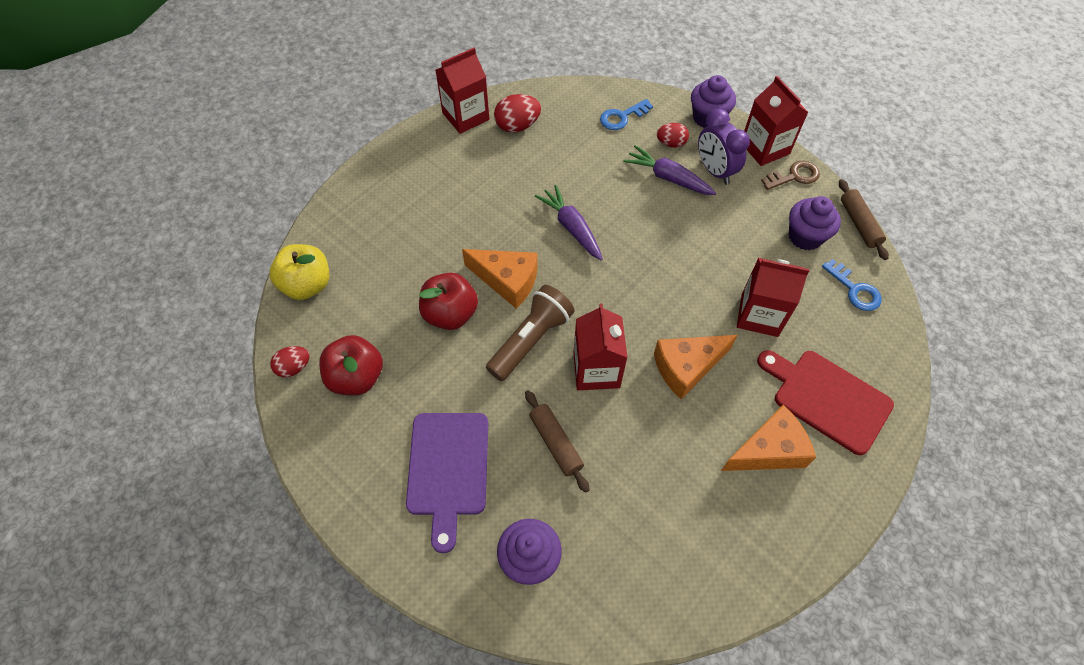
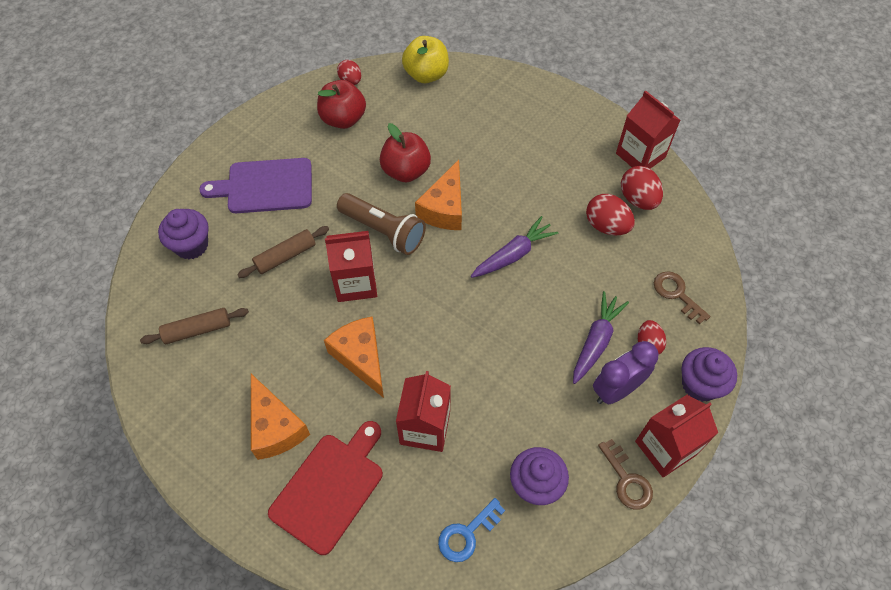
camera: 85 degrees right, 0 degrees up
blue key [600,99,653,130] -> brown key [654,271,710,324]
brown rolling pin [839,179,889,260] -> brown rolling pin moved to [140,308,249,344]
none -> red egg [586,194,635,235]

